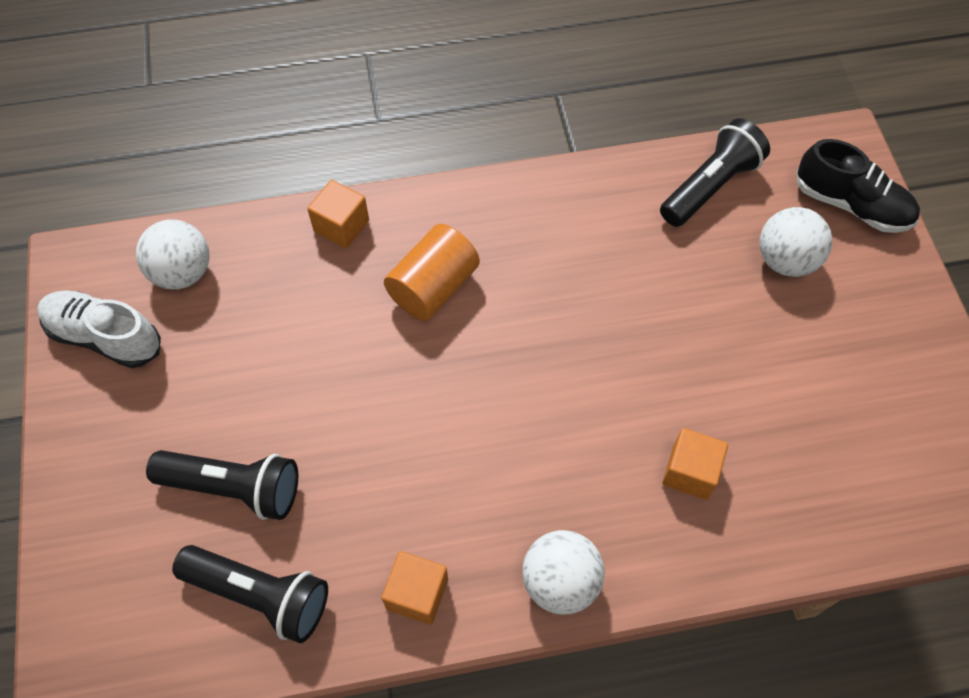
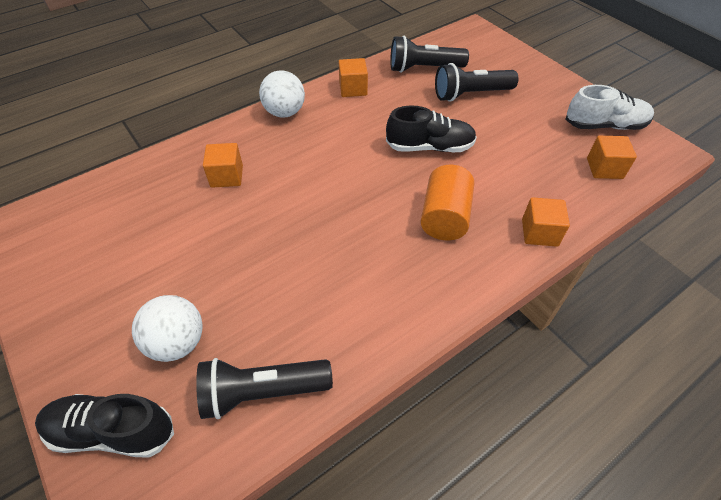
camera: 155 degrees right, 10 degrees down
white ball [136,220,209,289] -> orange cube [587,136,637,179]
black flashlight [660,118,770,227] -> black flashlight turned 60 degrees clockwise [196,358,333,419]
none -> black shoe [386,105,477,152]

